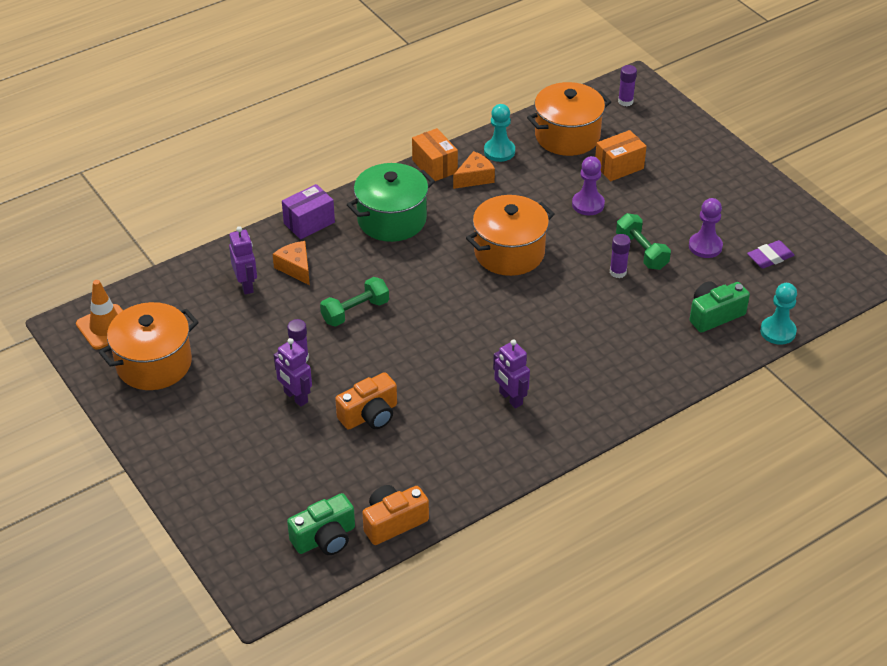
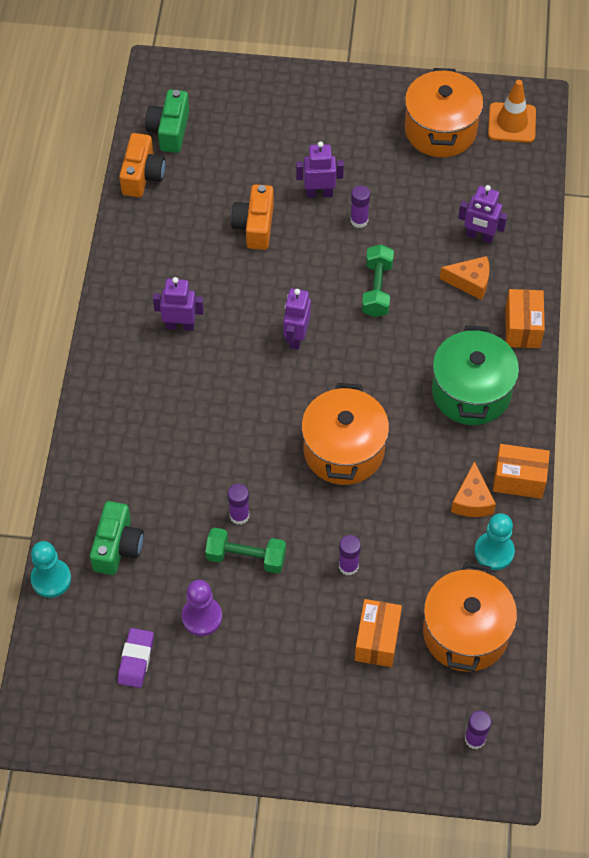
camera: 130 degrees right, 15 degrees up
purple box [282,184,335,239] -> orange box [505,289,545,348]
purple pawn [572,156,605,215] -> purple glue stick [339,535,361,575]
none -> purple robot [283,288,311,349]

